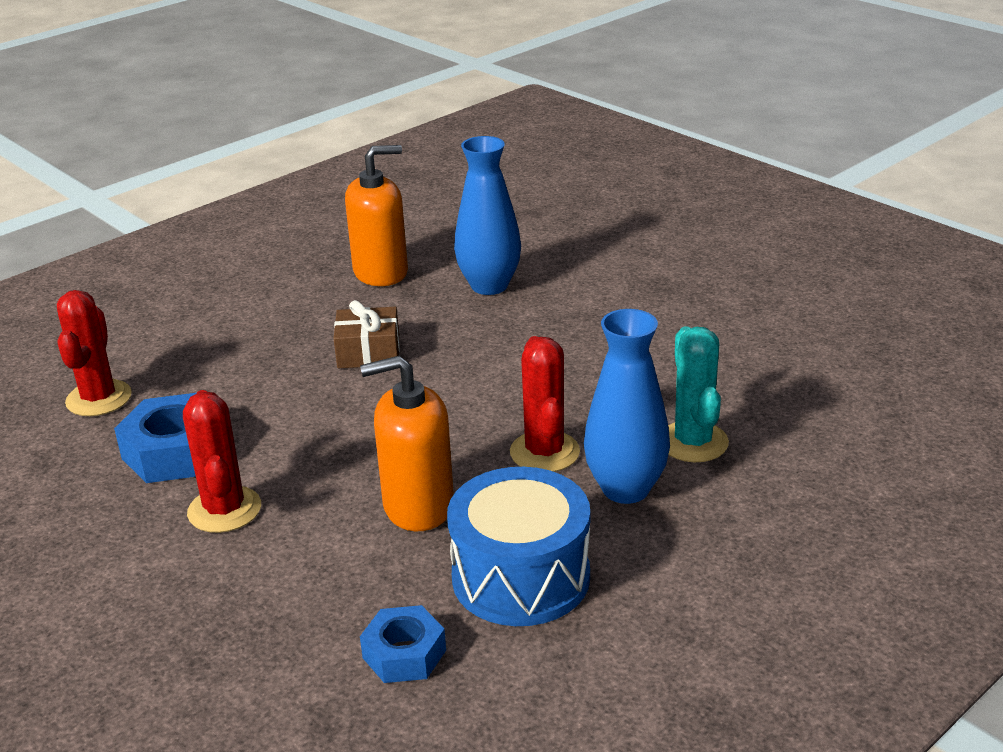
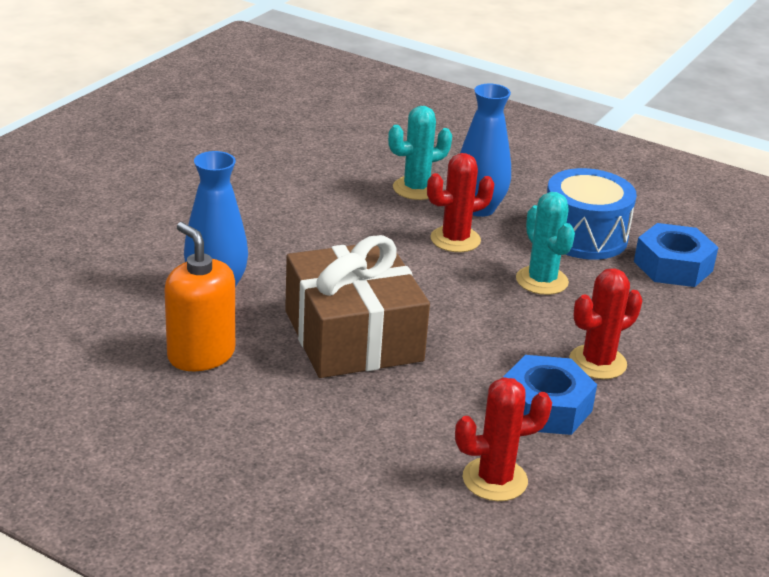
camera: 110 degrees left, 0 degrees up
brown gift [333,300,400,368] -> brown gift [285,235,430,378], size x2.14
orange soap dispenser [360,356,454,531] -> turquoise cactus [516,192,575,295]
blue nut [360,605,446,683] -> blue nut [634,223,719,287], size x1.56

